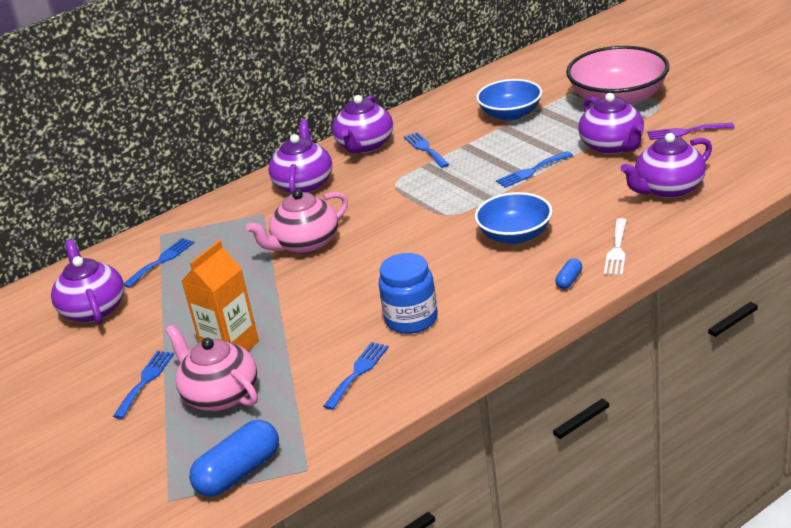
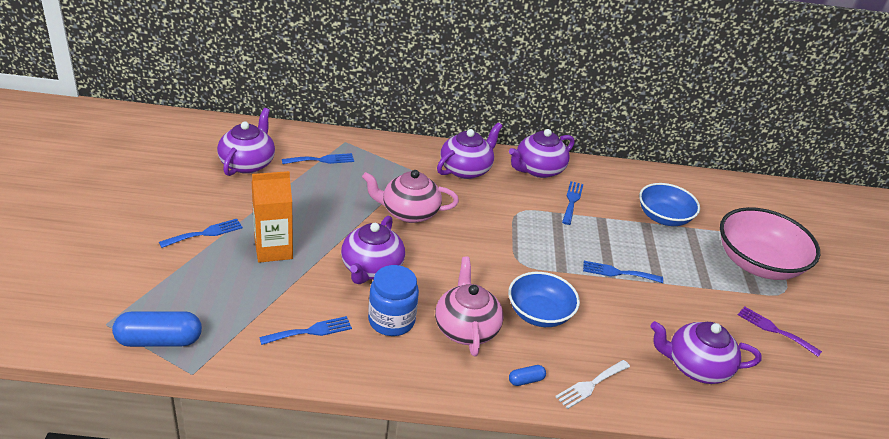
camera: 30 degrees right, 5 degrees up
pink teapot [165,325,258,411] -> pink teapot moved to [435,257,503,356]
purple teapot [578,93,644,154] -> purple teapot moved to [341,216,405,284]

